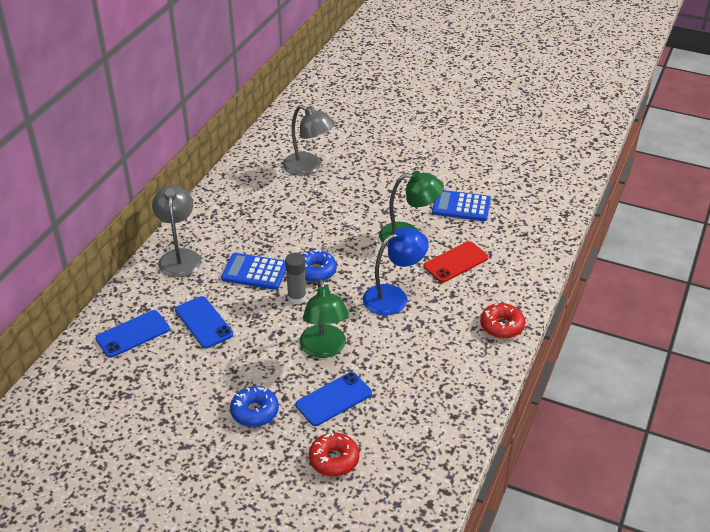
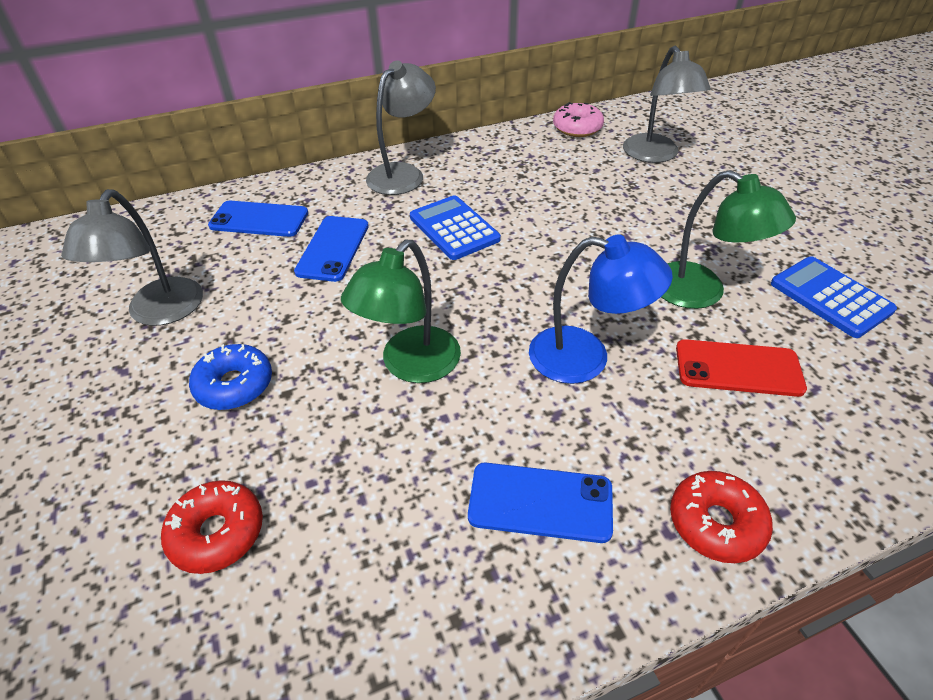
camera: 45 degrees right, 5 degrees up
grey glue stick [285,253,307,304] -> none
blue phone [296,372,372,426] -> blue phone moved to [468,463,613,543]
blue donut [302,249,337,282] -> none
none -> grey lamp [61,189,203,326]
none -> pink donut [553,102,604,137]

